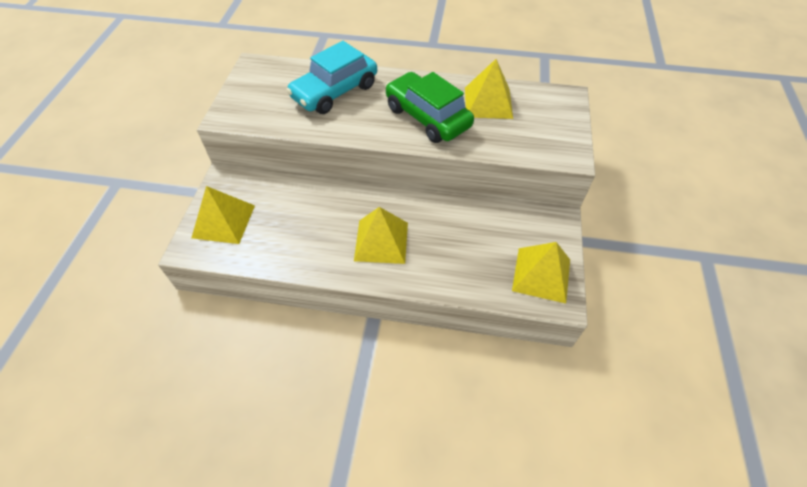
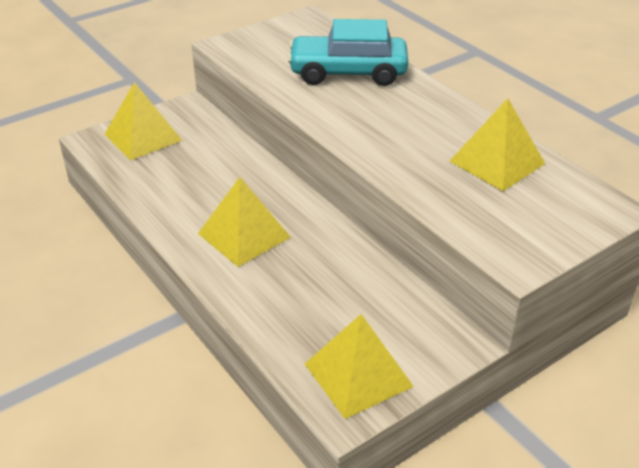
camera: 45 degrees right, 15 degrees down
green car [385,72,474,143] -> none

